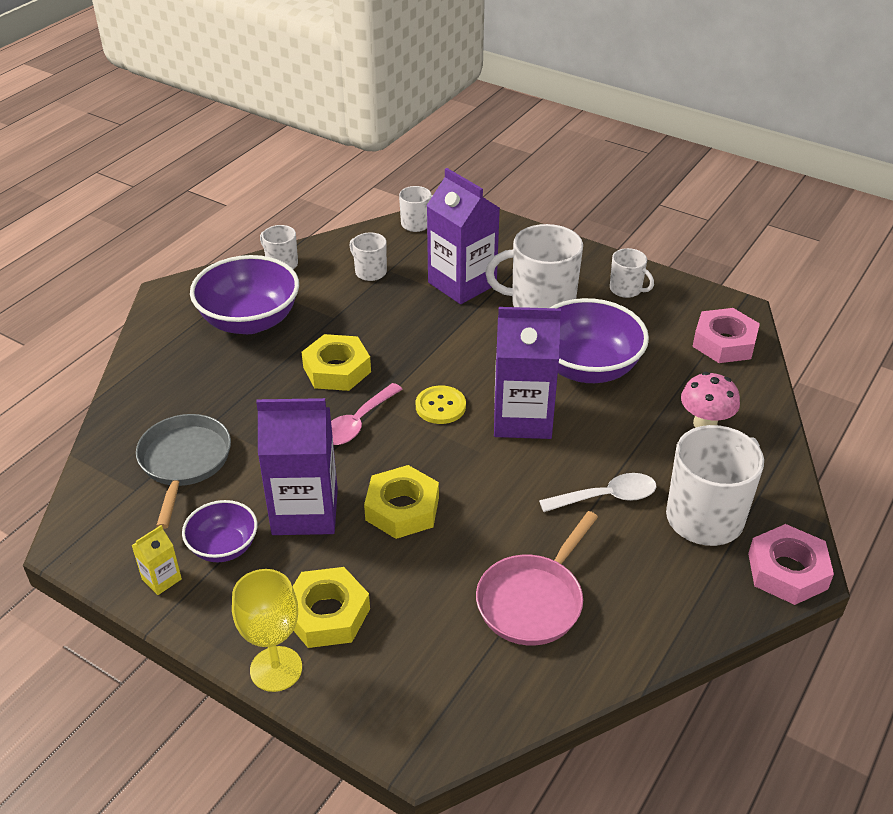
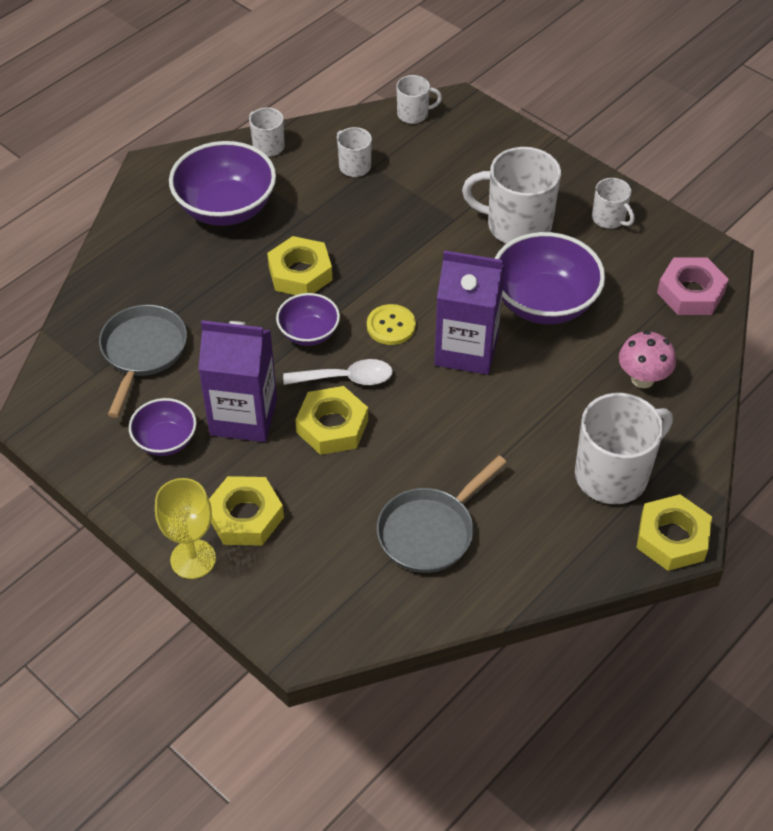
camera: 10 degrees right, 10 degrees up
yellow carton [131,525,182,595] -> none
pink spoon [331,383,403,445] -> purple bowl [276,293,340,346]
purple carton [427,168,500,304] -> none
pink pan [476,511,598,645] -> grey pan [377,455,507,573]
white spoon [539,473,657,512] -> white spoon moved to [283,359,393,385]
pink nut [748,524,834,605] -> yellow nut [637,494,712,571]

